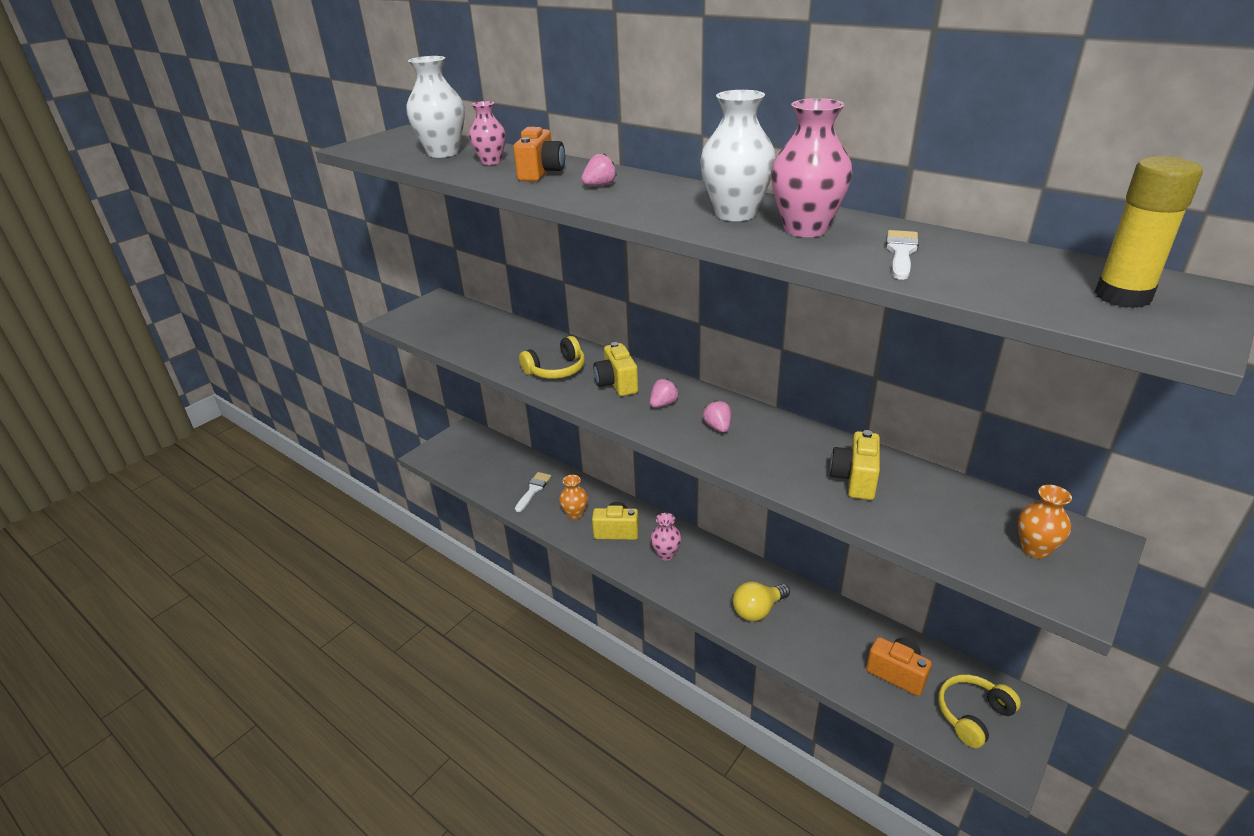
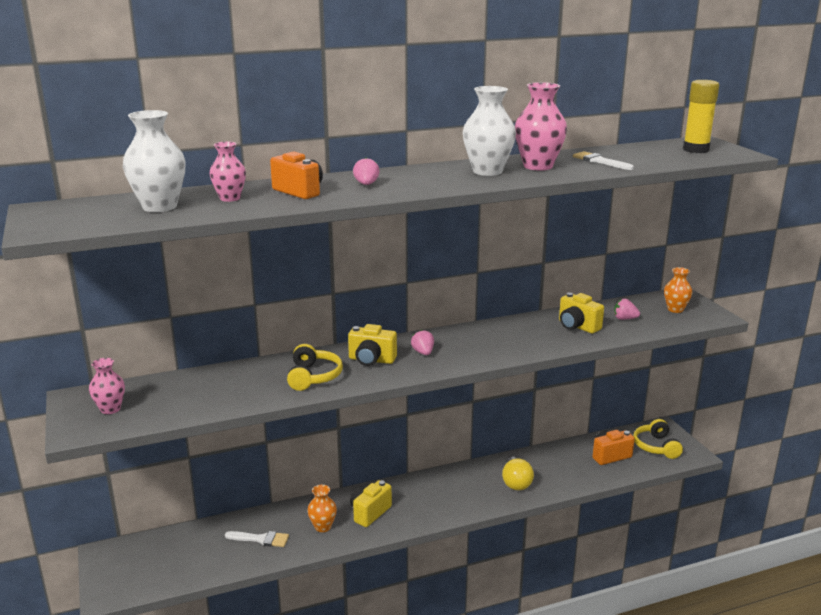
camera: 60 degrees left, 10 degrees down
white brush [515,472,551,512] -> white brush turned 135 degrees clockwise [225,531,289,547]
pink vase [650,513,681,560] -> pink vase moved to [89,358,125,414]
pink strawberry [703,400,731,432] -> pink strawberry moved to [614,298,640,320]

